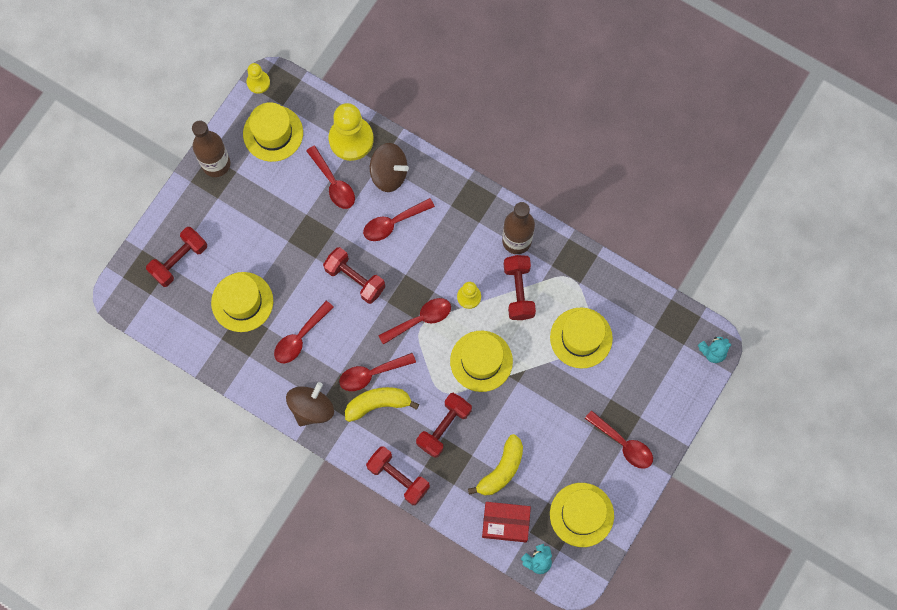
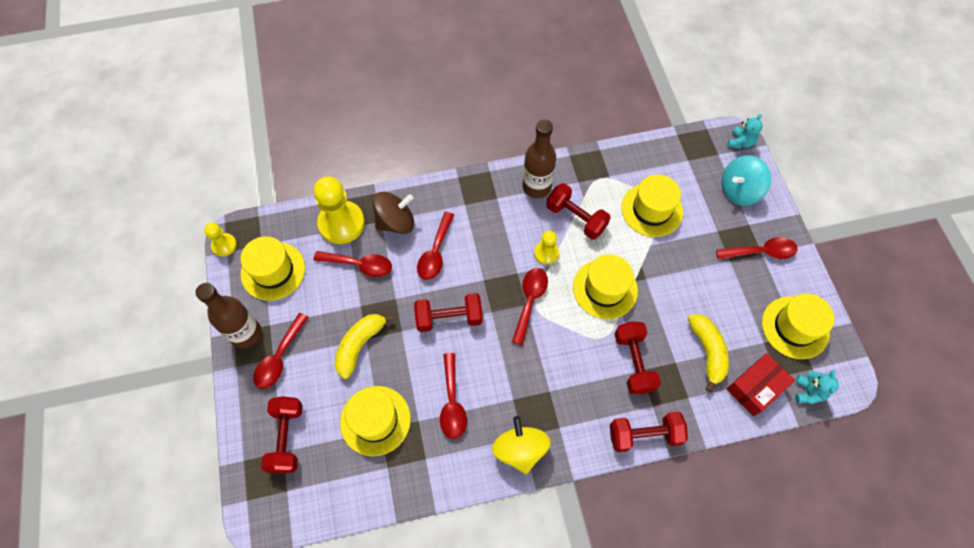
camera: 45 degrees left, 10 degrees down
brown spinning top [286,382,334,426] -> yellow spinning top [492,416,551,474]
red spoon [339,353,416,391] -> red spoon moved to [253,313,309,389]
yellow banana [345,387,419,422] -> yellow banana moved to [335,314,394,379]
none -> turquoise spinning top [722,155,771,206]

